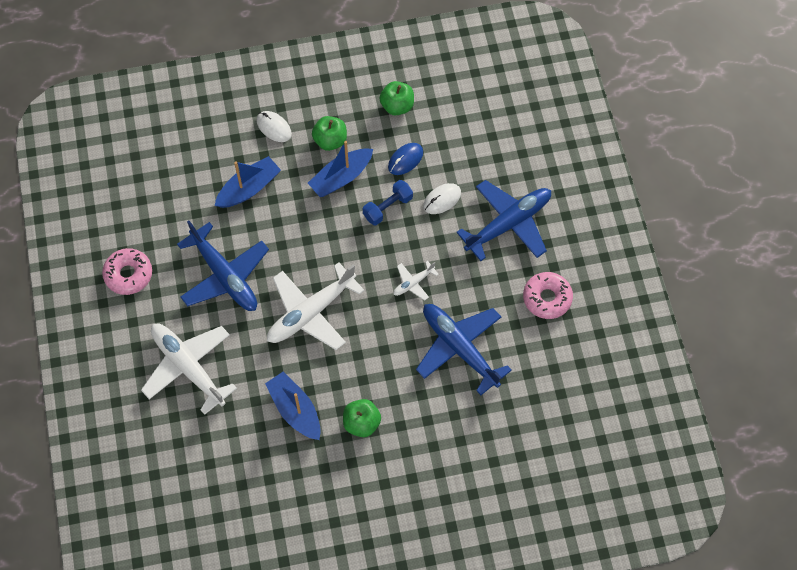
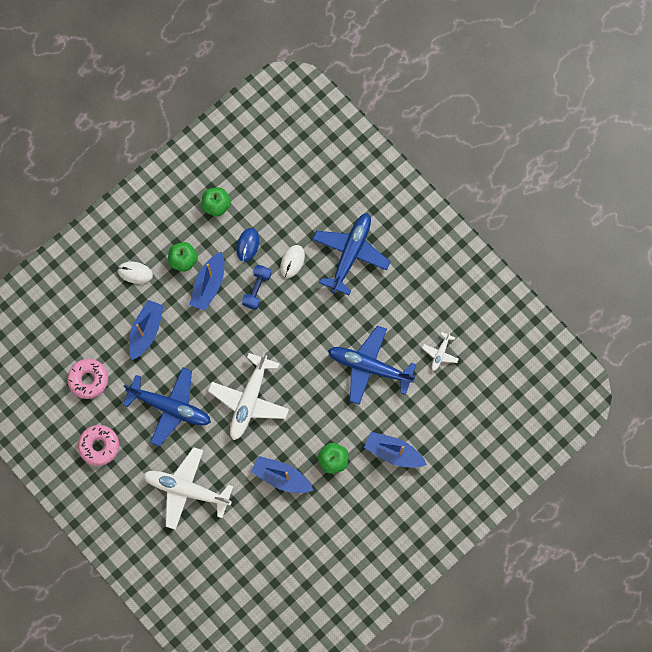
camera: 30 degrees left, 10 degrees up
white plane [393,261,439,301] -> white plane moved to [422,331,459,371]
pink donut [523,272,573,319] -> pink donut moved to [67,359,108,399]
none -> blue boat [364,432,427,468]

